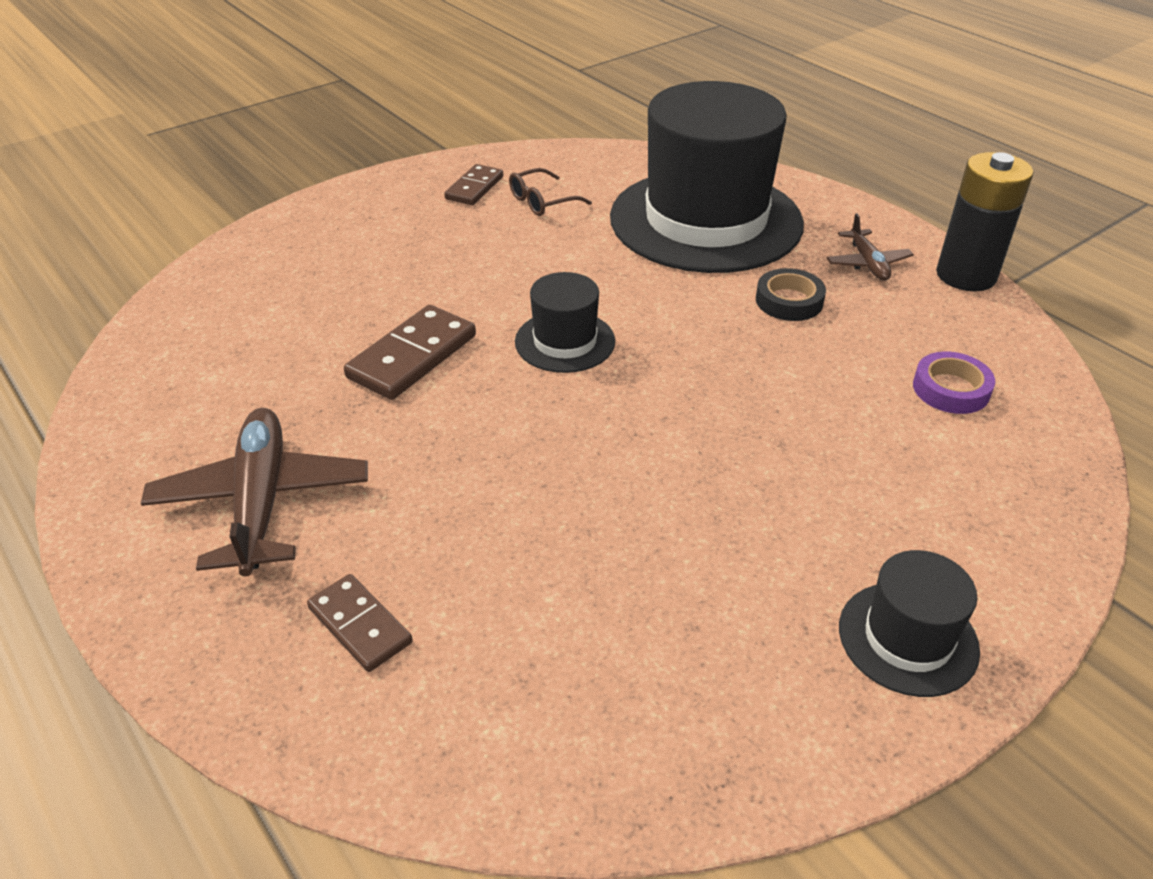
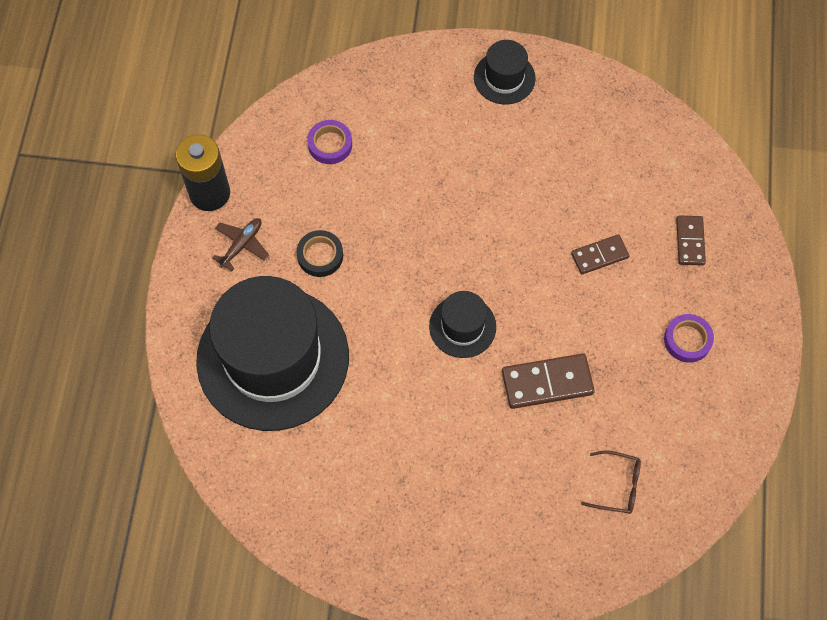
camera: 135 degrees left, 25 degrees up
brown plane [141,408,368,576] -> purple tape [664,314,714,363]
brown domino [444,164,503,205] -> brown domino moved to [571,234,629,274]
brown glasses [509,168,592,216] -> brown glasses moved to [581,451,641,514]

